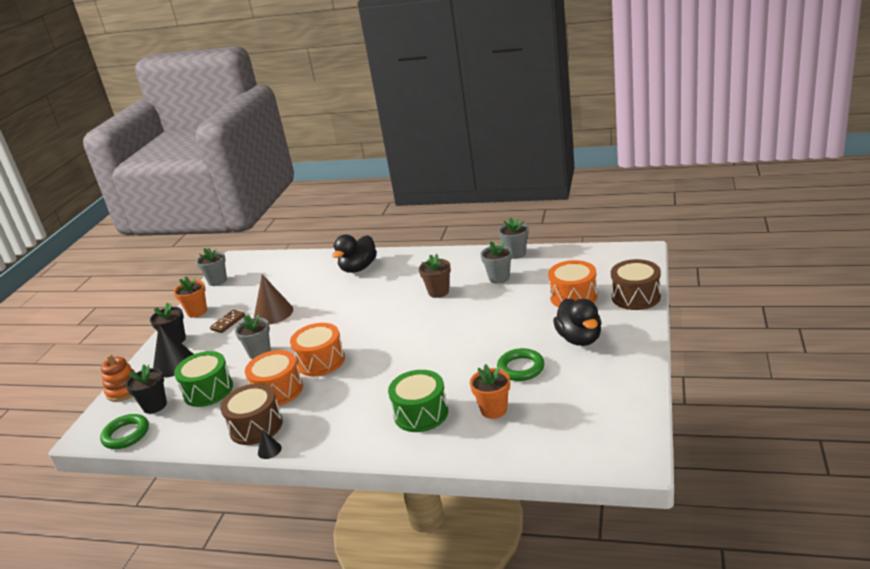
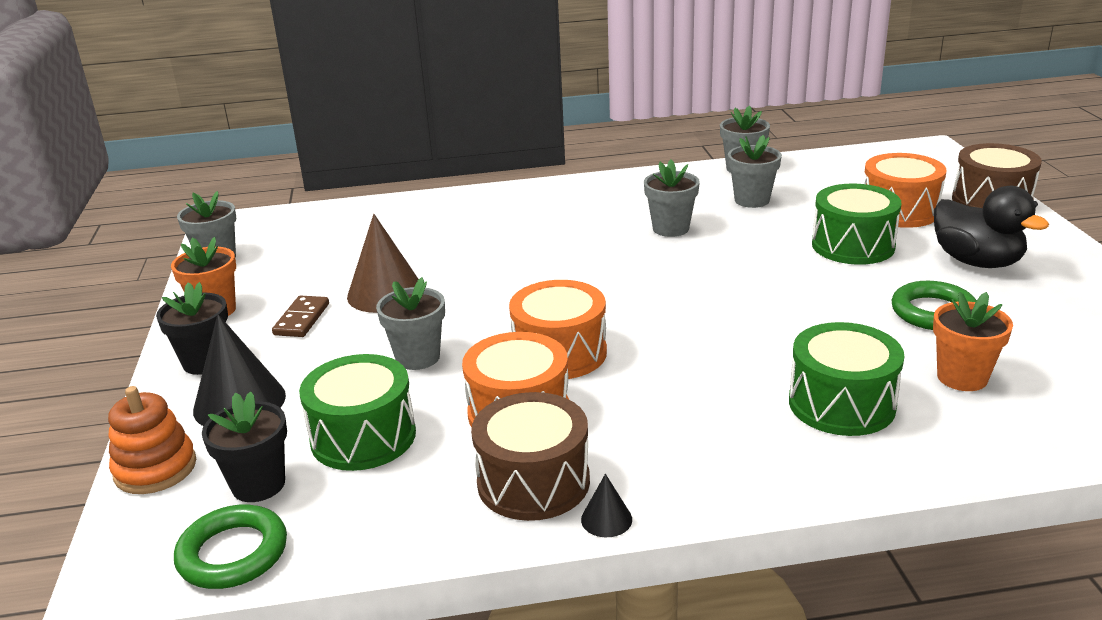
camera: 25 degrees left, 0 degrees up
black duck [332,235,377,273] -> none
brown flower pot [419,254,451,298] -> grey flower pot [644,159,700,237]
none -> green drum [812,184,901,265]

